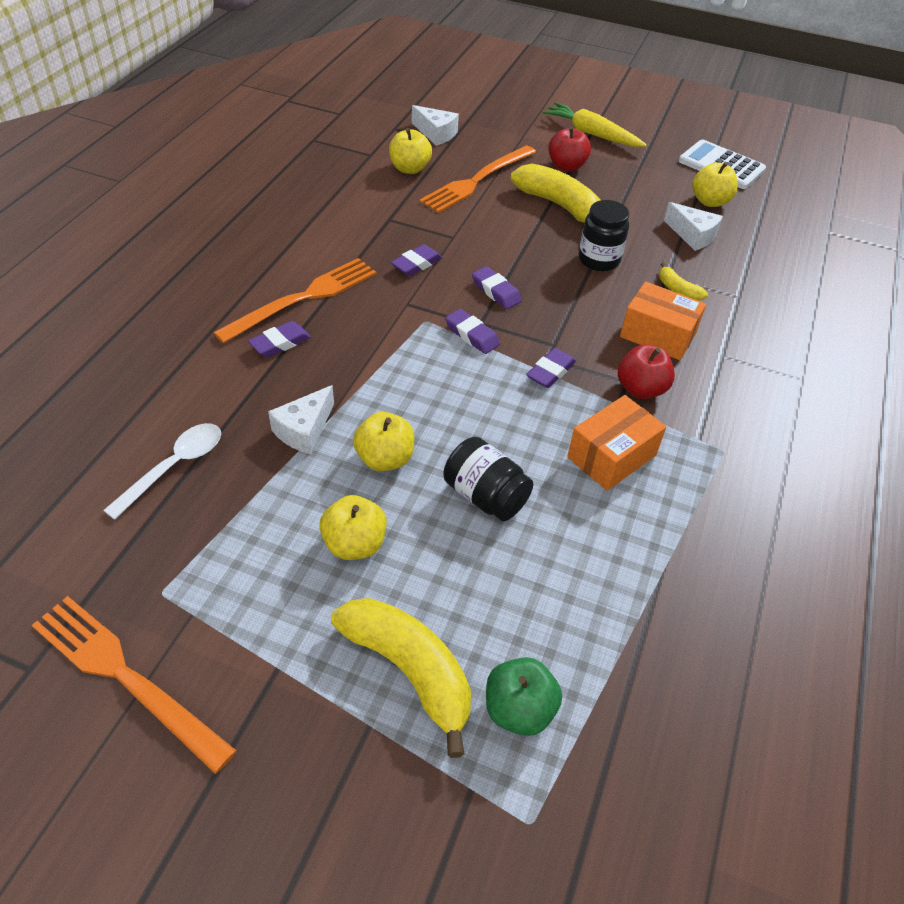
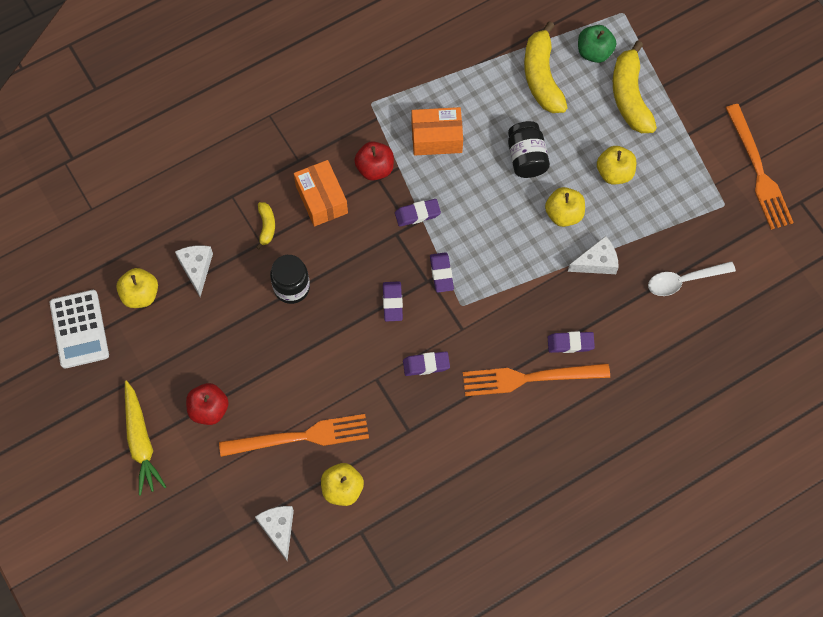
camera: 140 degrees left, 20 degrees up
yellow banana [511,164,600,223] -> yellow banana moved to [524,21,568,113]

